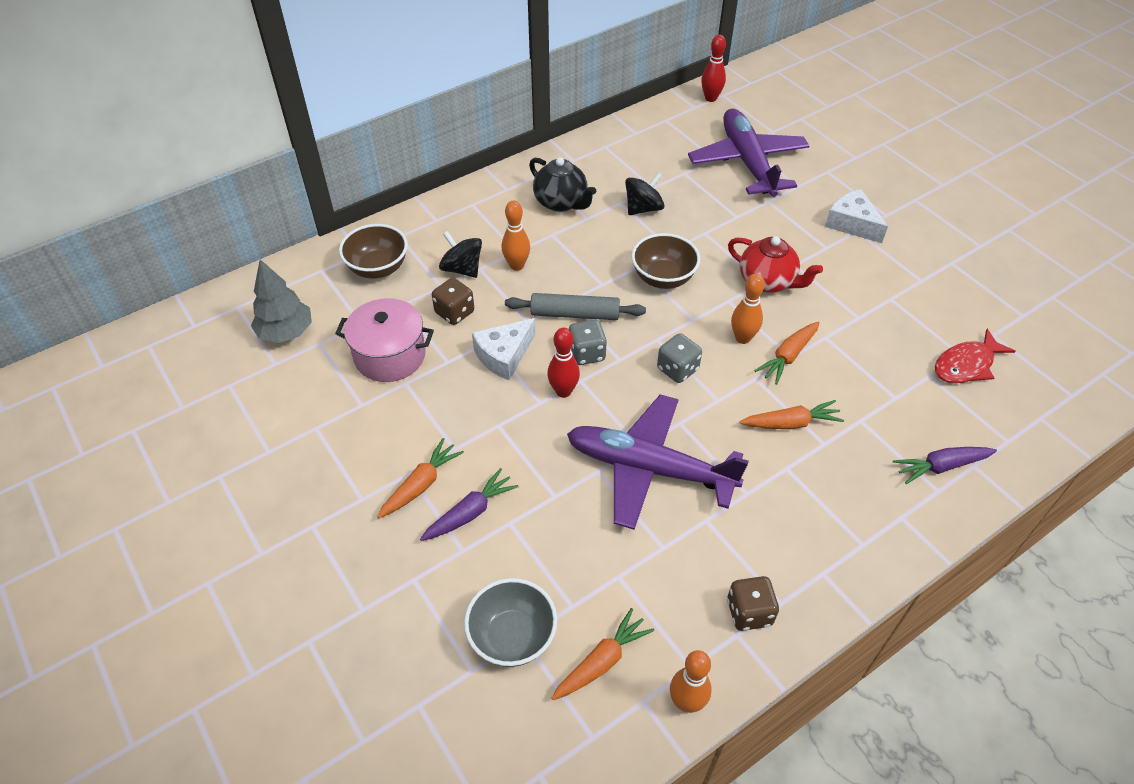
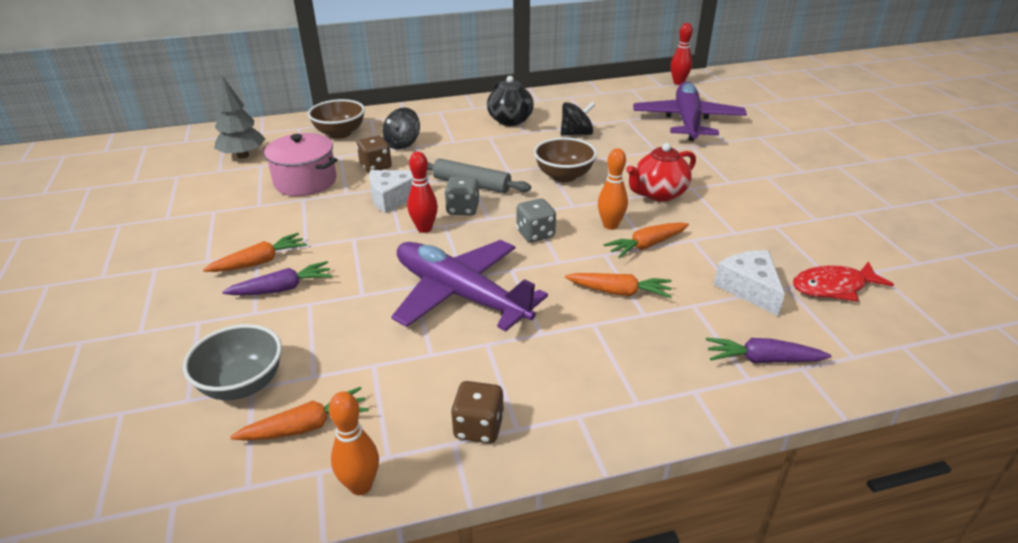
camera: 20 degrees right, 15 degrees down
black spinning top [439,231,482,278] -> black spinning top turned 120 degrees counterclockwise [382,108,420,150]
orange bowling pin [502,201,530,271] -> none
red teapot [728,236,823,293] -> red teapot turned 90 degrees clockwise [626,143,696,201]
white cheese [825,189,888,243] -> white cheese moved to [714,250,785,316]

